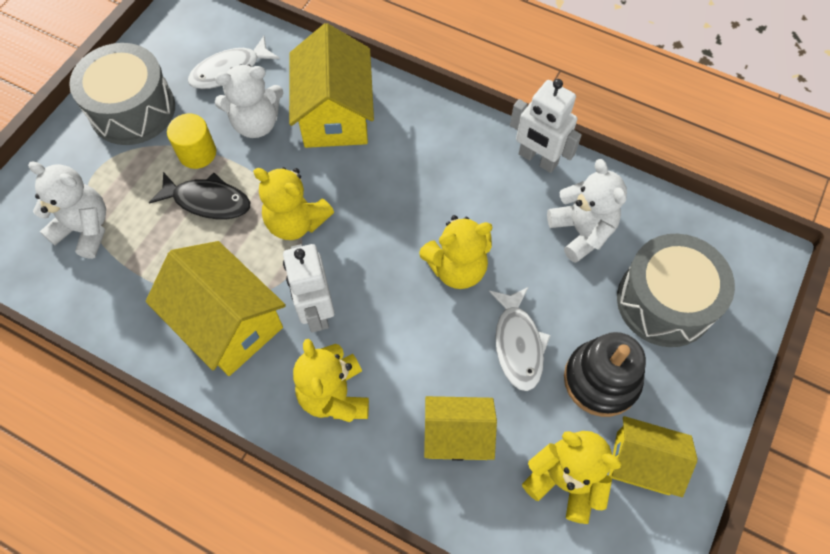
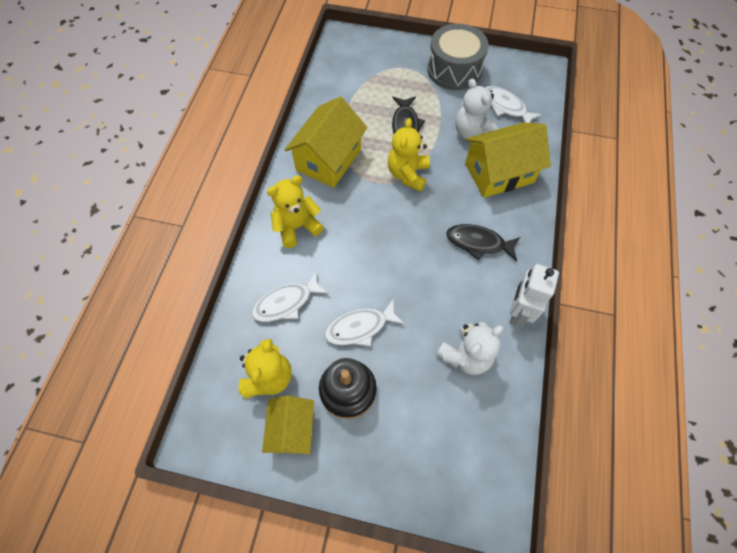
camera: 75 degrees right, 0 degrees up
white teddy bear [28,161,106,259] -> none
yellow cylinder [167,114,216,169] -> none
white robot [283,244,334,332] -> none
yellow teddy bear [419,215,492,289] -> none
yellow house [424,396,497,461] -> white fish [252,271,329,322]
grey drum [617,234,735,347] -> none
none -> black fish [446,224,520,261]

